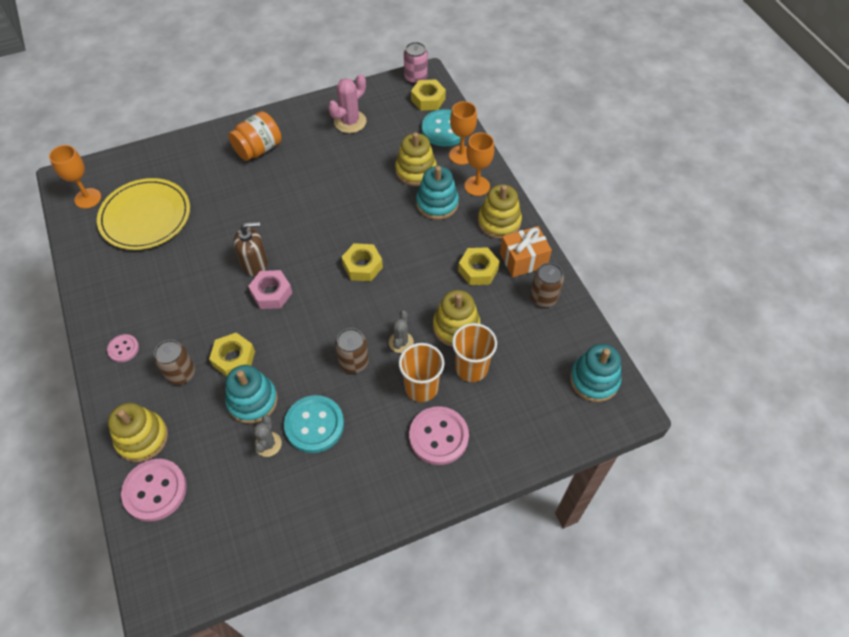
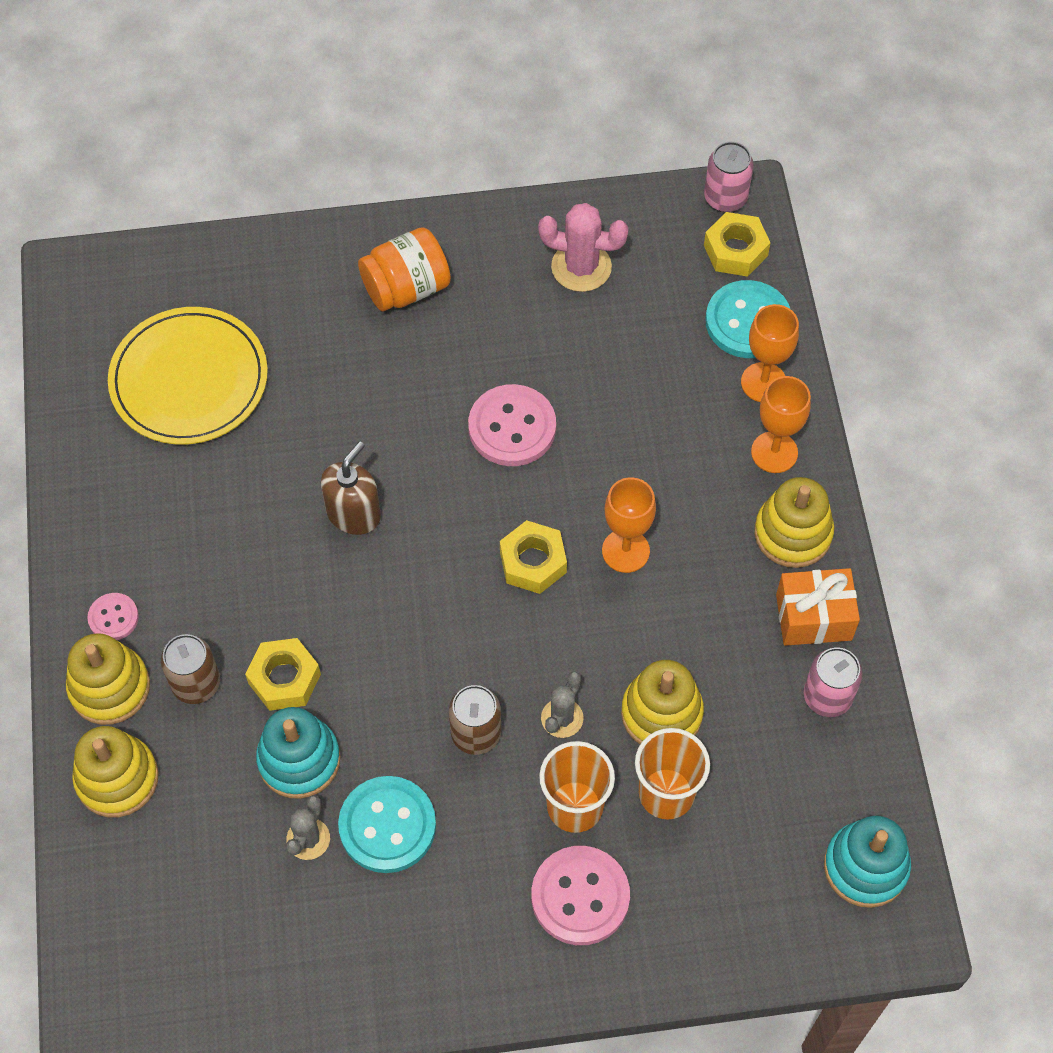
camera: 15 degrees right, 5 degrees up
orange goblet [49,145,101,209] -> orange goblet moved to [602,477,656,573]
pink button [121,459,187,522] -> pink button moved to [468,384,556,466]
brown soap dispenser [234,222,268,276] -> brown soap dispenser turned 60 degrees counterclockwise [321,441,381,535]
pink nut [248,270,292,309] -> none
pink cactus [328,74,367,133] -> pink cactus turned 45 degrees clockwise [538,203,629,292]
yellow stacking toy [395,132,437,186] -> yellow stacking toy moved to [66,633,150,725]
turquoise stacking toy [416,166,459,220] -> none
yellow nut [458,247,500,285] -> none
brown can [530,263,564,307] -> pink can [804,647,863,717]

